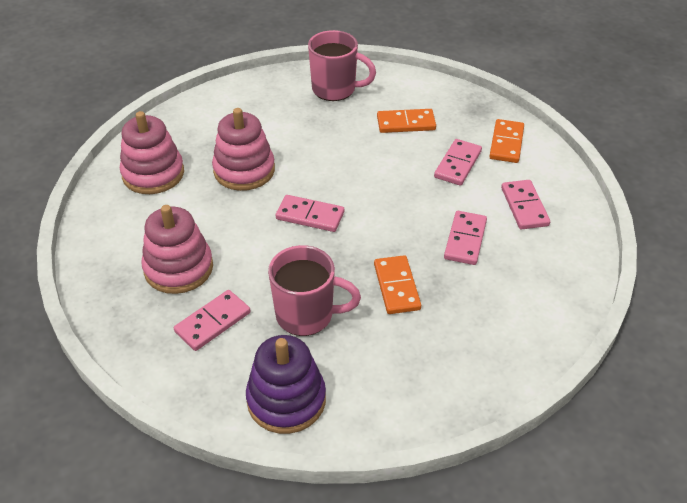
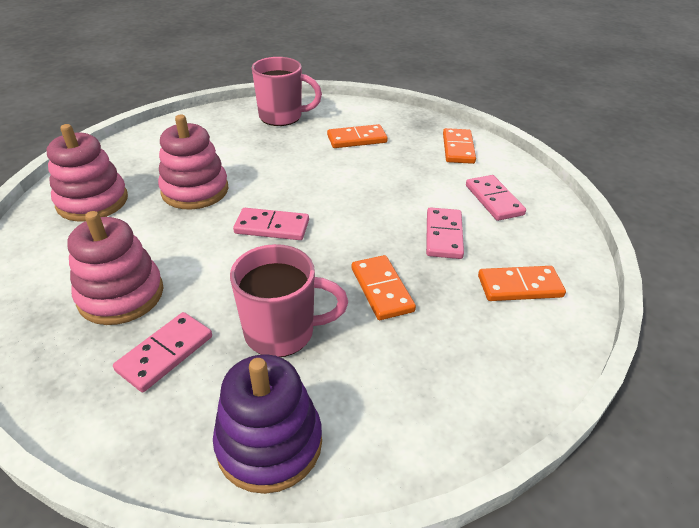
camera: 10 degrees left, 5 degrees down
pink domino [434,139,482,186] -> none
none -> orange domino [478,266,566,301]

